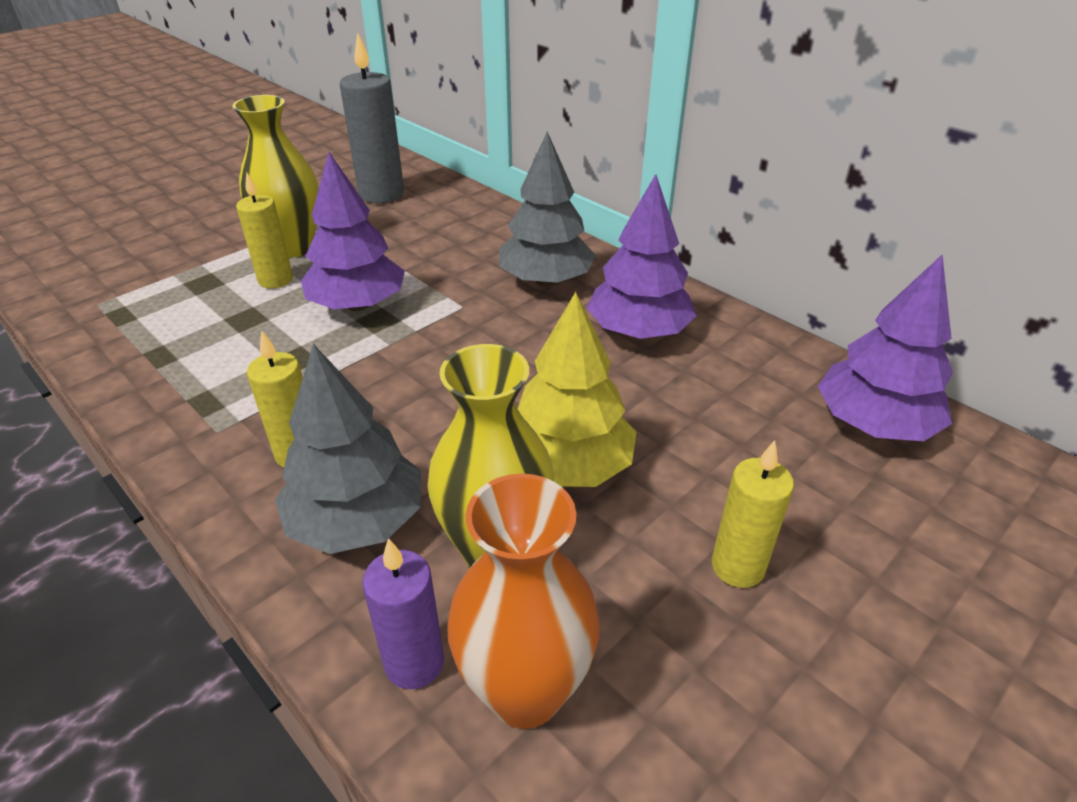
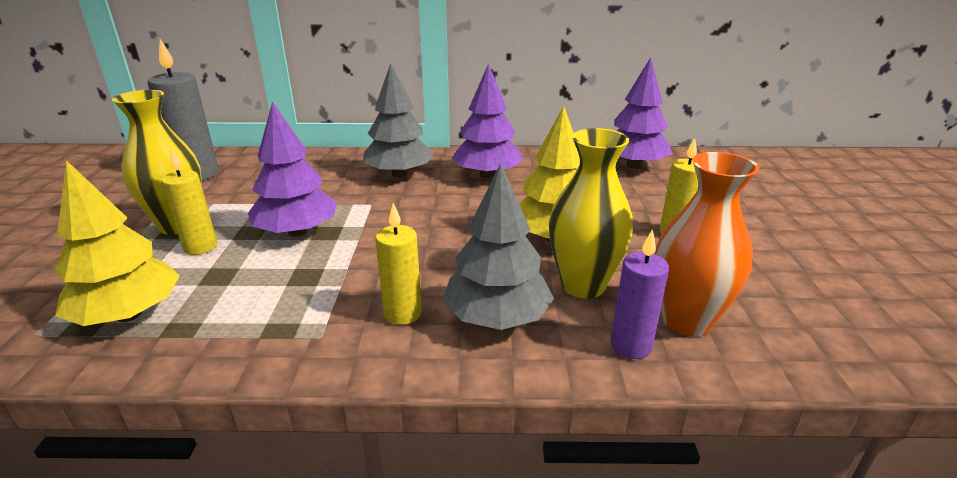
camera: 45 degrees left, 10 degrees down
none -> yellow tree [55,160,180,326]

